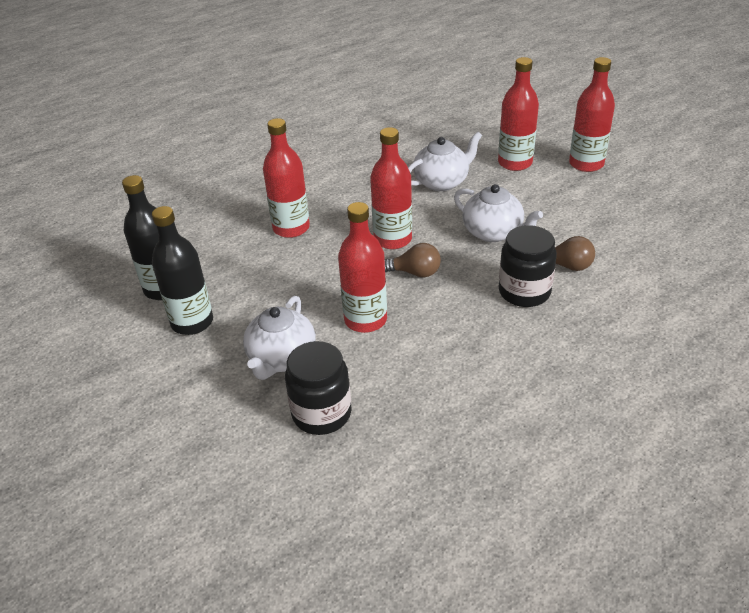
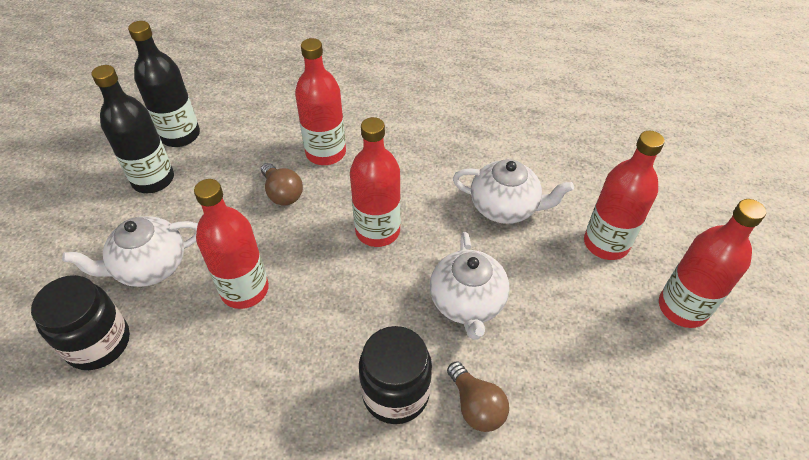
camera: 45 degrees right, 10 degrees up
brown light bulb [385,243,441,277] -> brown light bulb moved to [261,163,303,206]

